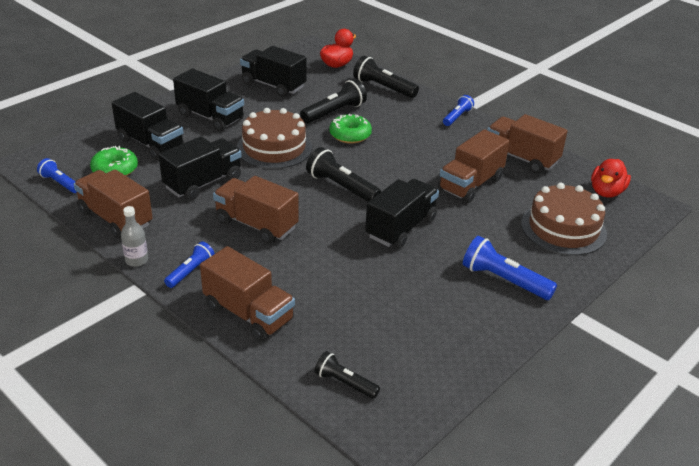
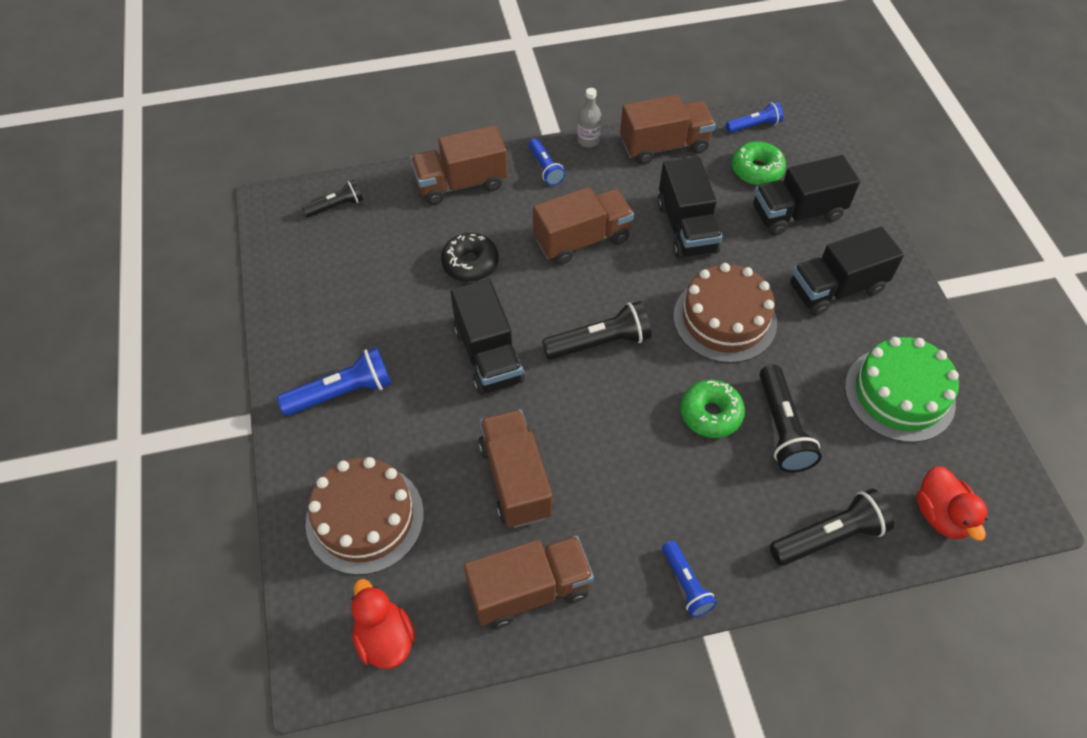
camera: 125 degrees right, 20 degrees up
black truck [240,46,307,97] -> green cake [845,337,959,443]
none -> black donut [441,233,499,282]

